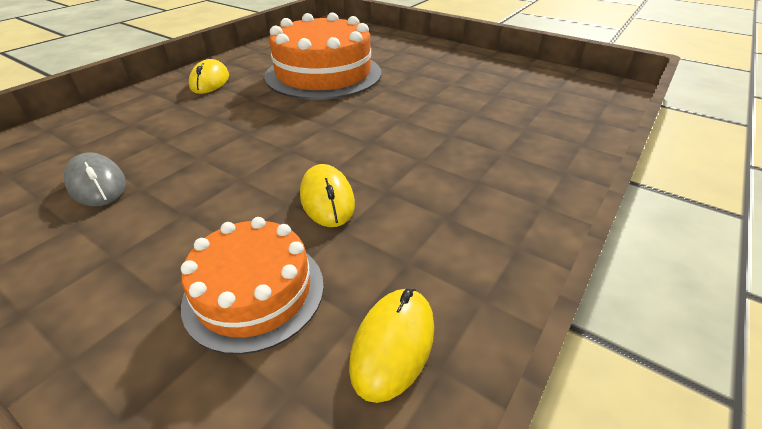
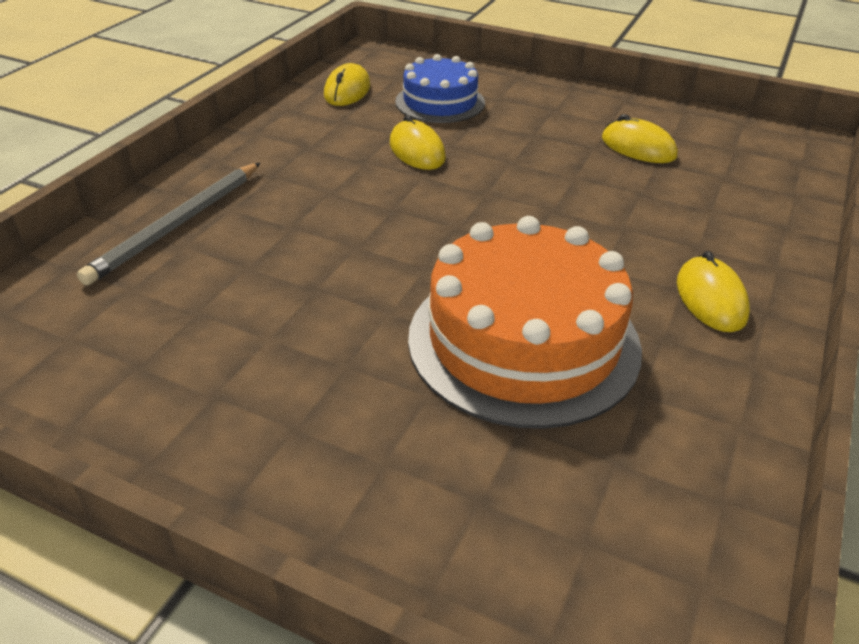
camera: 170 degrees right, 0 degrees up
grey mouse [64,152,126,206] -> yellow mouse [602,114,678,163]
orange cake [181,217,324,355] -> blue cake [395,54,485,123]
none -> grey pencil [77,163,260,286]

